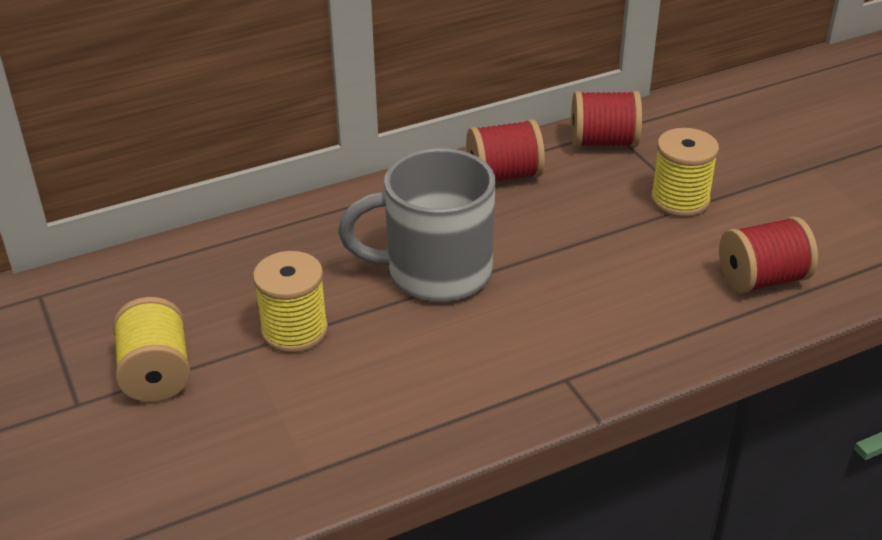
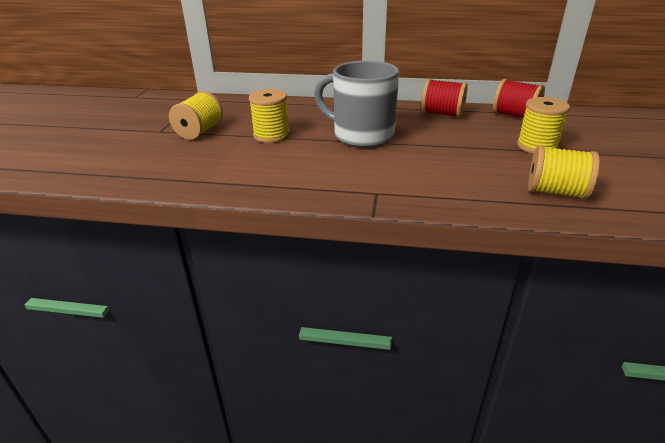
camera: 35 degrees right, 5 degrees down
red spool [719,216,818,294] -> yellow spool [528,145,600,199]

